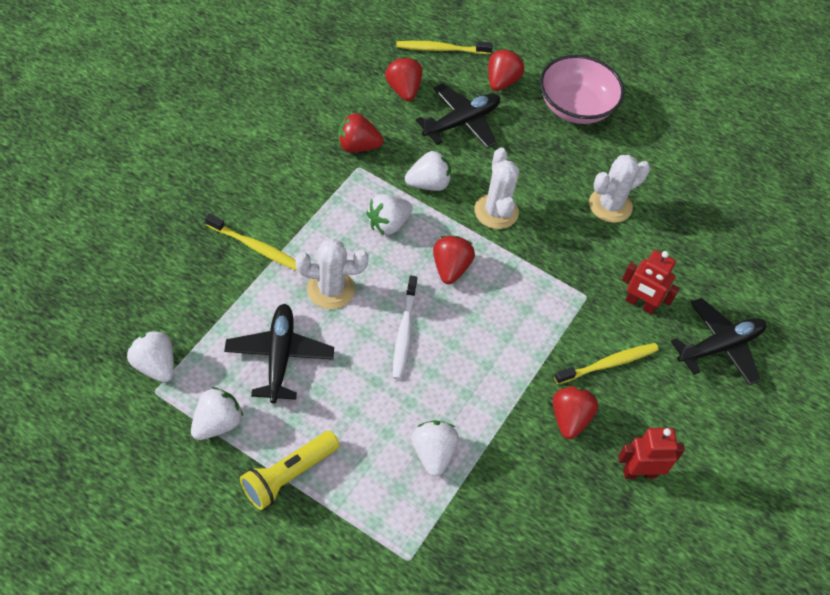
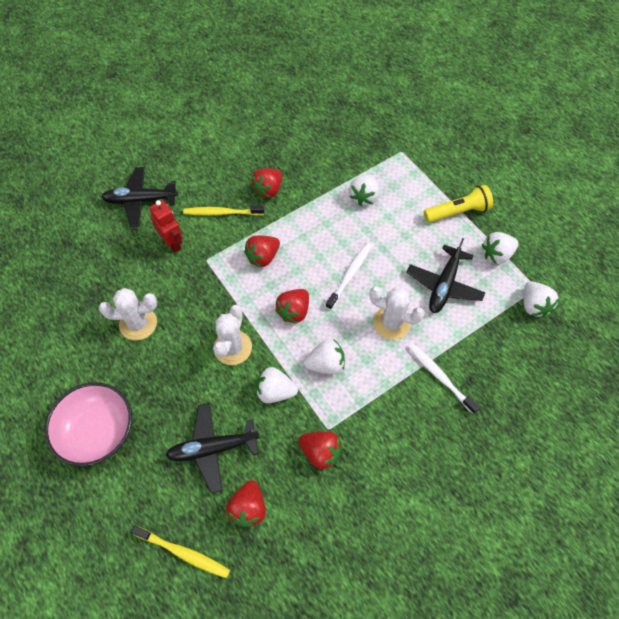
camera: 150 degrees left, 5 degrees up
yellow toothbrush [205,214,298,271] -> white toothbrush [407,343,480,414]
red strawberry [488,49,524,91] -> red strawberry moved to [244,235,280,267]
red robot [618,428,685,479] -> none

